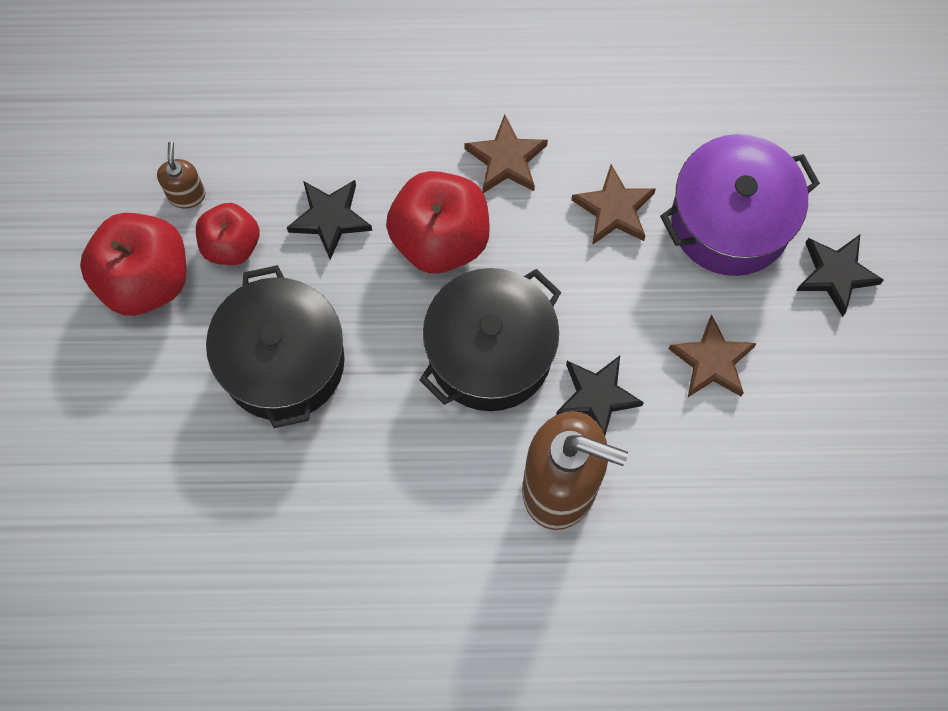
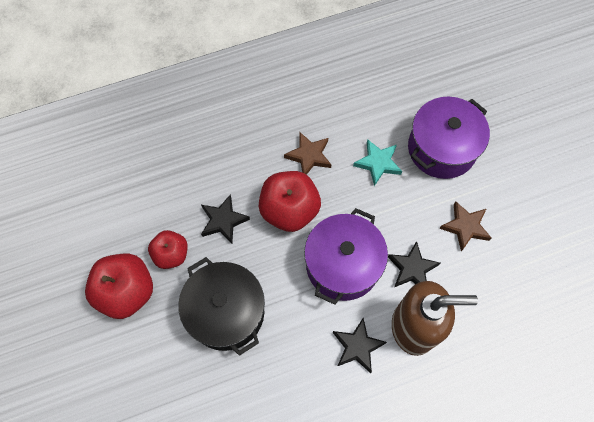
camera: 20 degrees left, 5 degrees down
brown soap dispenser [157,141,205,209] -> none
black pot [419,268,561,411] -> purple pot [304,208,388,305]
brown star [571,164,656,245] -> turquoise star [353,139,402,186]
black star [796,235,884,317] -> black star moved to [333,318,387,373]

